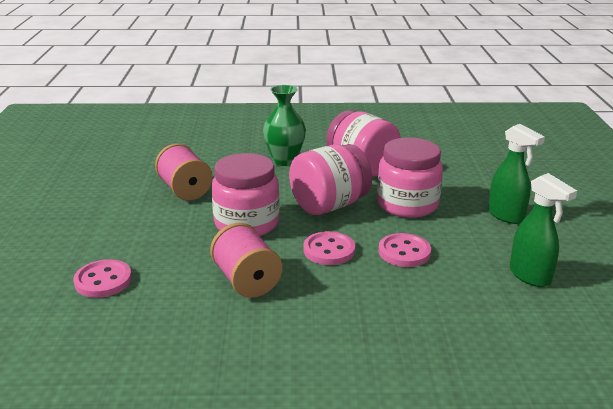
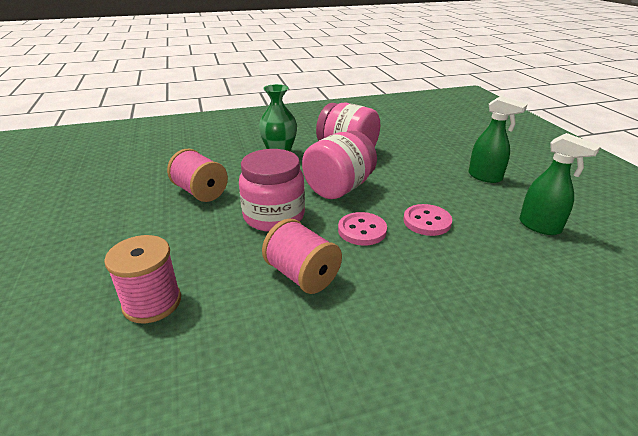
camera: 15 degrees left, 5 degrees up
pink button [73,259,132,298] -> pink spool [104,235,181,323]
pink jar [377,138,443,218] -> none

